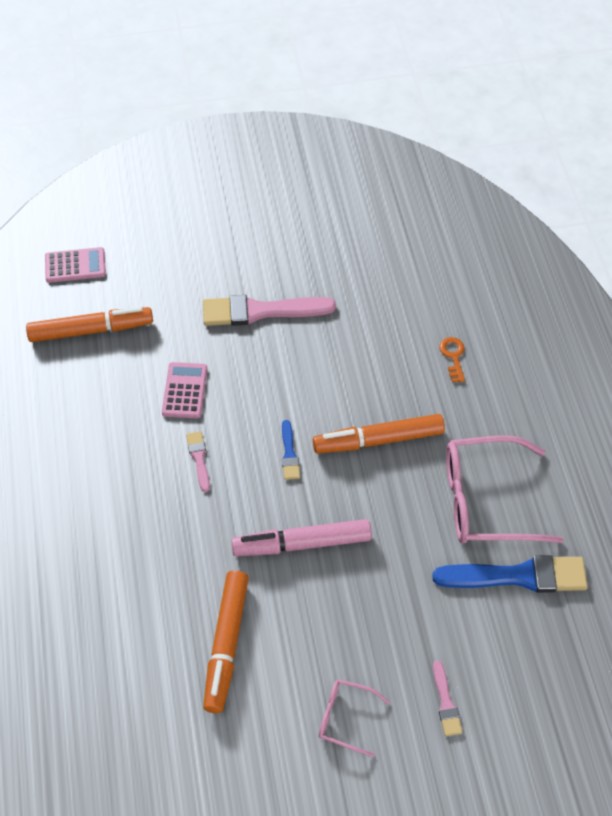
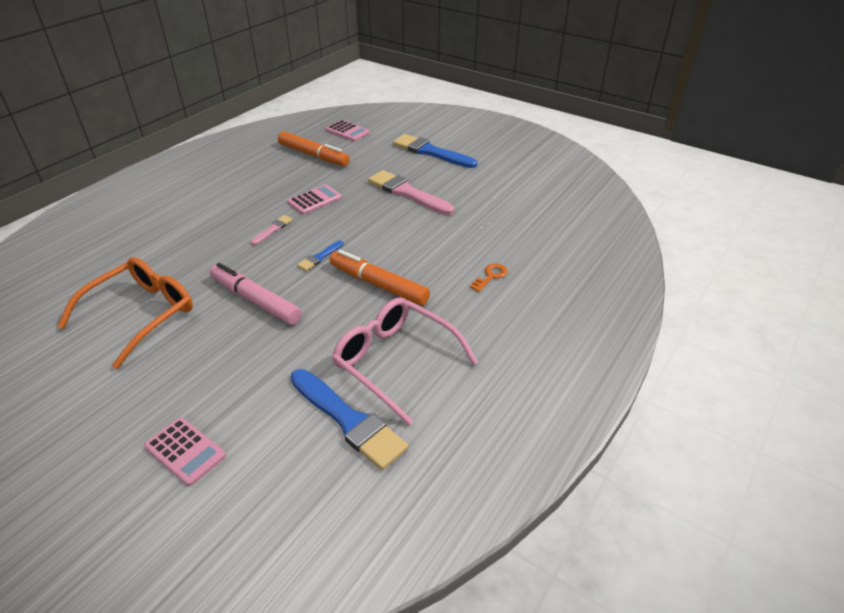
camera: 45 degrees right, 15 degrees down
orange marker [203,570,249,713] -> orange glasses [57,257,193,369]
pink glasses [319,679,390,757] -> none
pink brush [433,660,463,736] -> pink calculator [144,417,226,486]
none -> blue brush [393,134,477,168]

